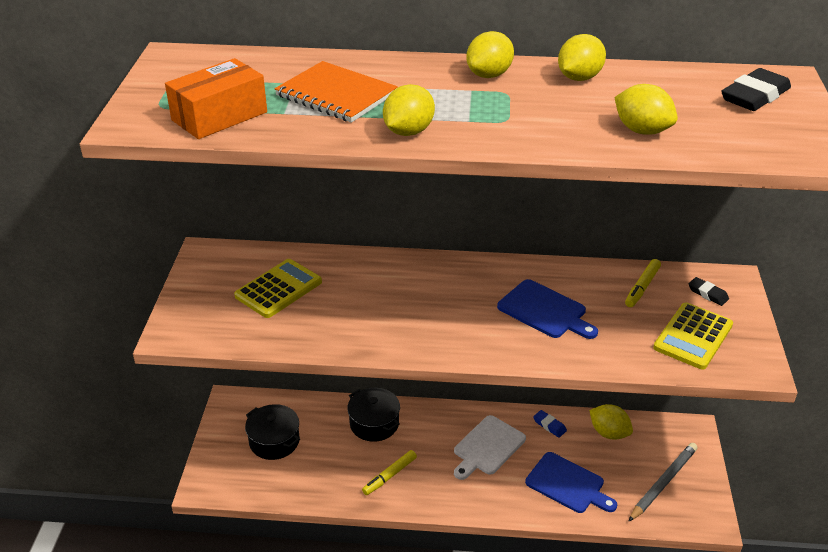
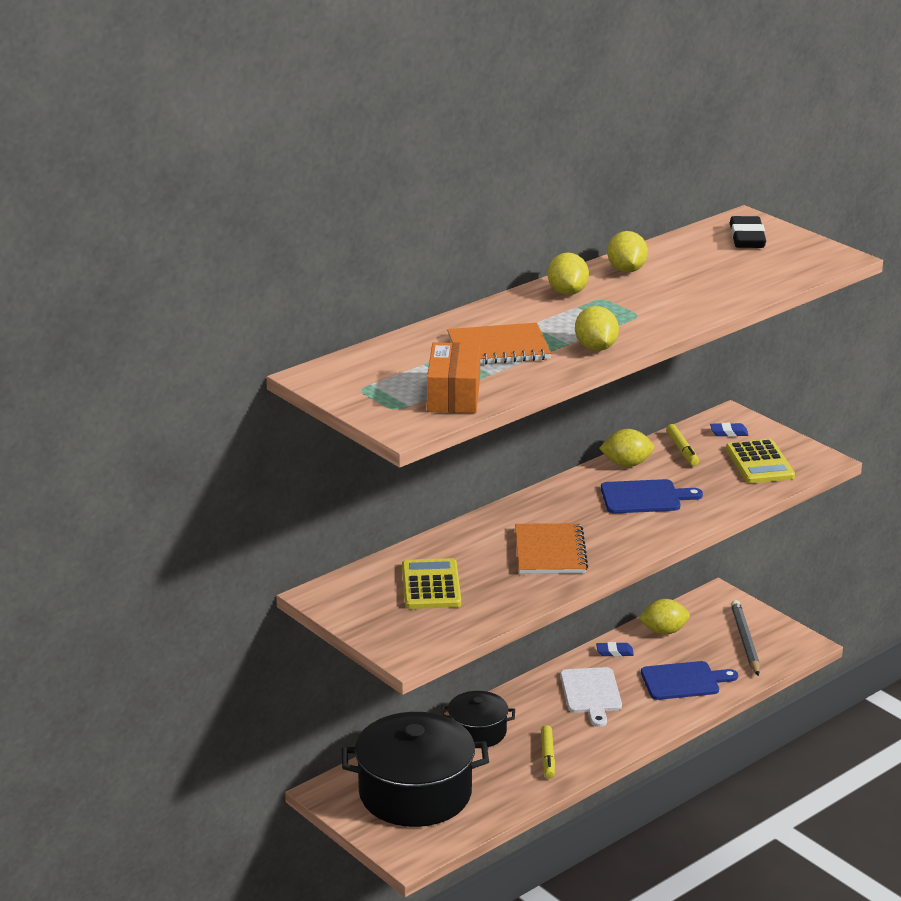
camera: 45 degrees left, 10 degrees down
black pot [245,404,300,460] -> black pot [342,712,489,827], size x1.89
yellow lemon [615,84,678,135] -> yellow lemon moved to [599,429,654,467]
black eraser [689,277,729,306] -> blue eraser [710,423,749,437]
none -> orange notebook [515,523,588,574]

